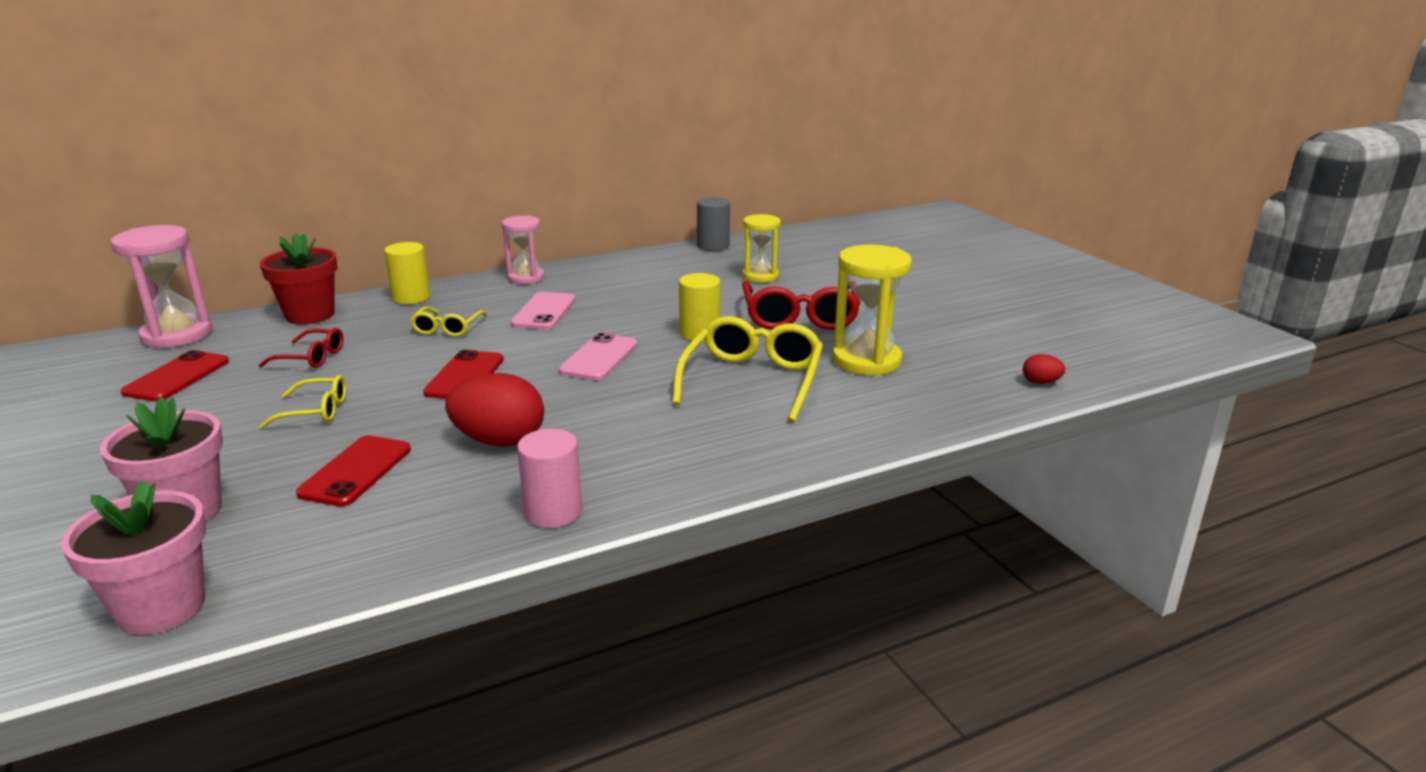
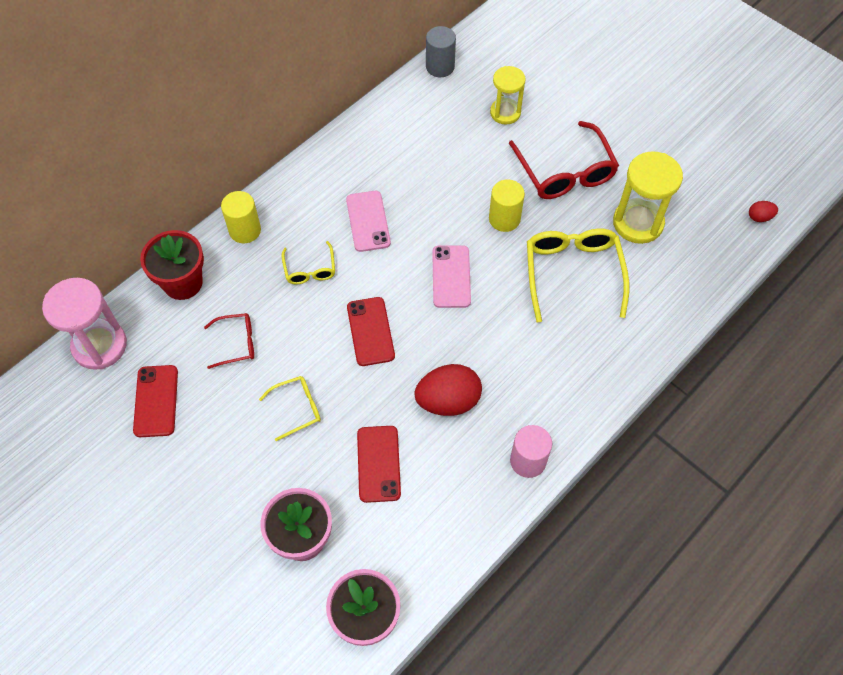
camera: 20 degrees left, 35 degrees up
pink hourglass [502,215,545,284] -> none

